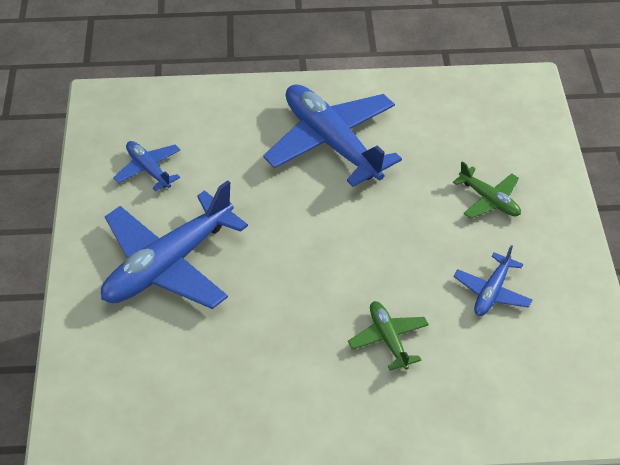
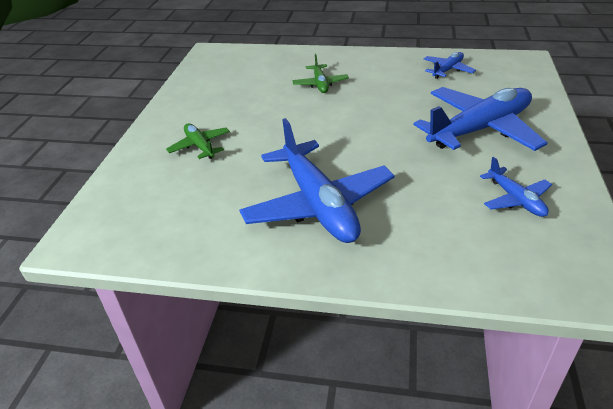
camera: 165 degrees left, 10 degrees down
blue plane [453,245,532,316] -> blue plane moved to [424,52,476,79]

